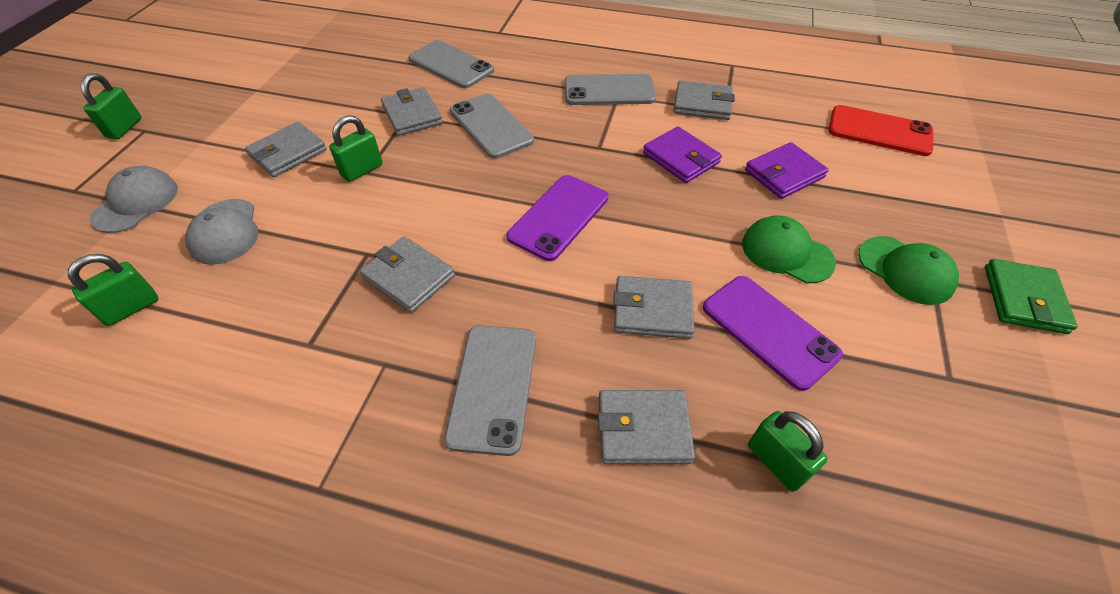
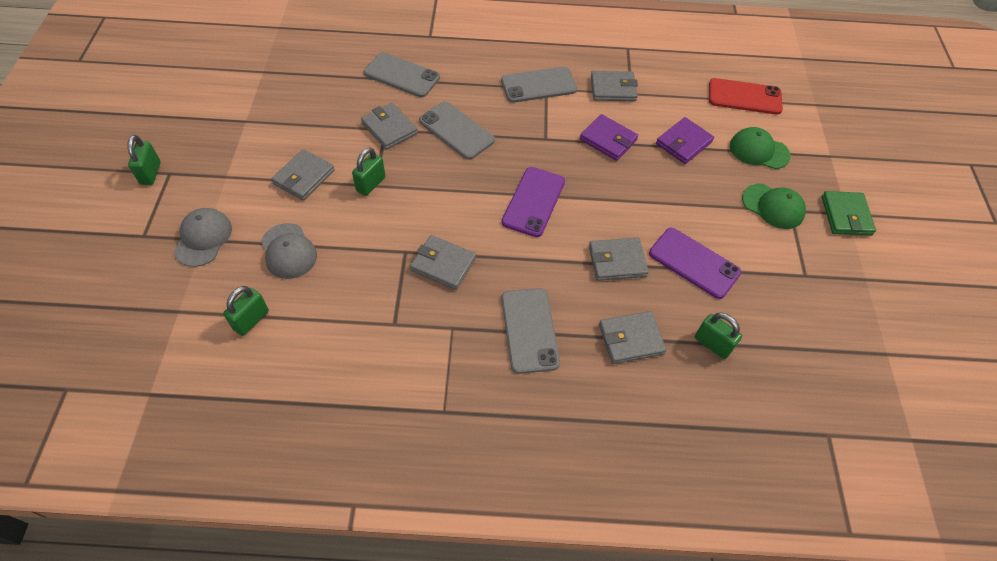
camera: 15 degrees left, 5 degrees up
green cap [742,215,836,283] -> green cap moved to [730,127,791,169]

